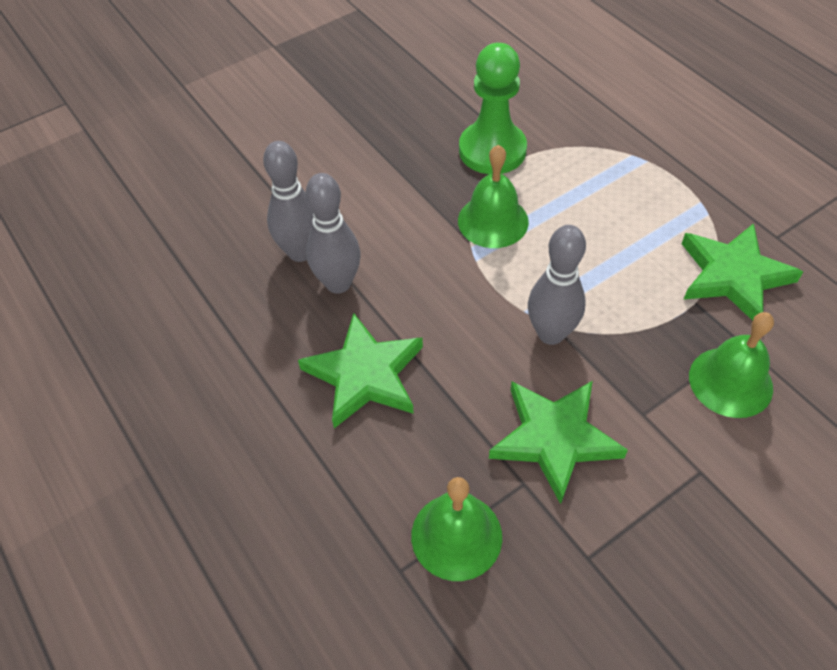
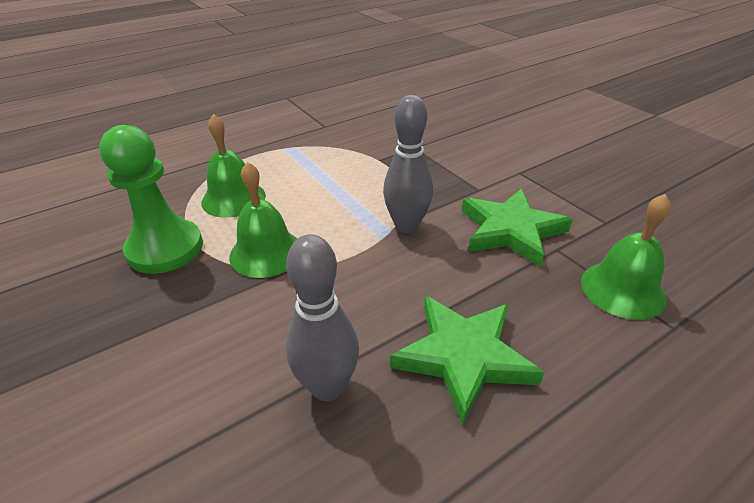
camera: 90 degrees left, 15 degrees down
grey bowling pin [263,141,313,262] -> none
green star [682,223,803,321] -> none
green bell [689,312,774,418] -> green bell moved to [201,114,266,218]

